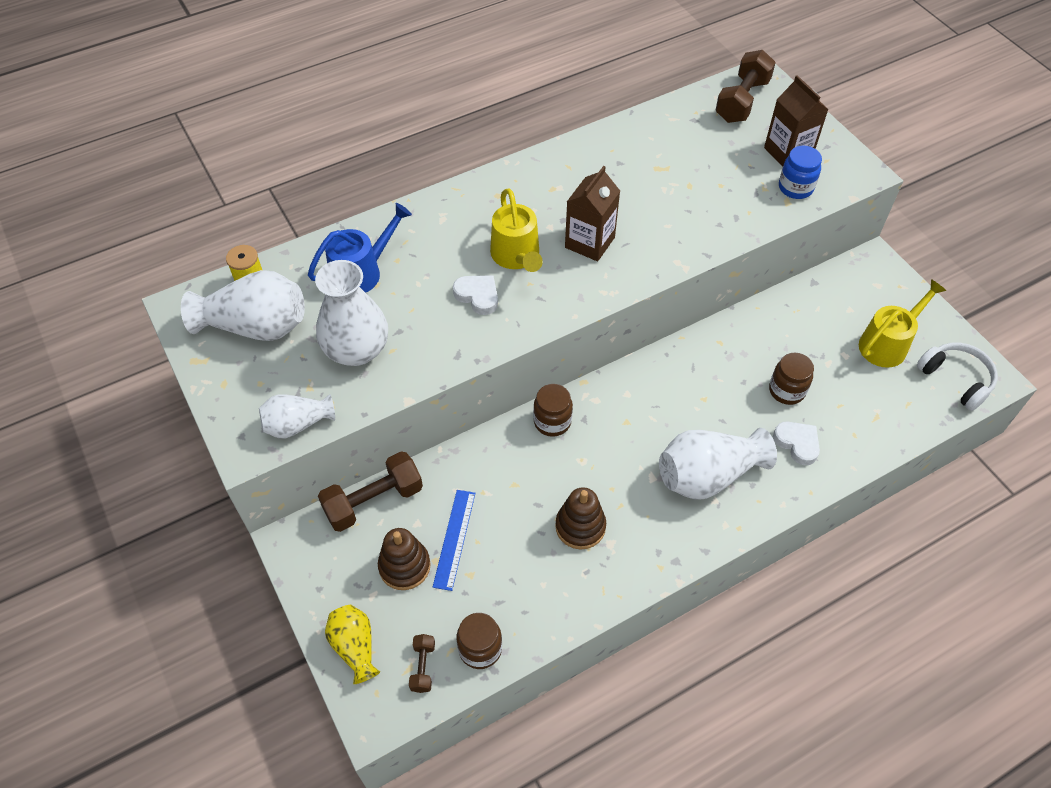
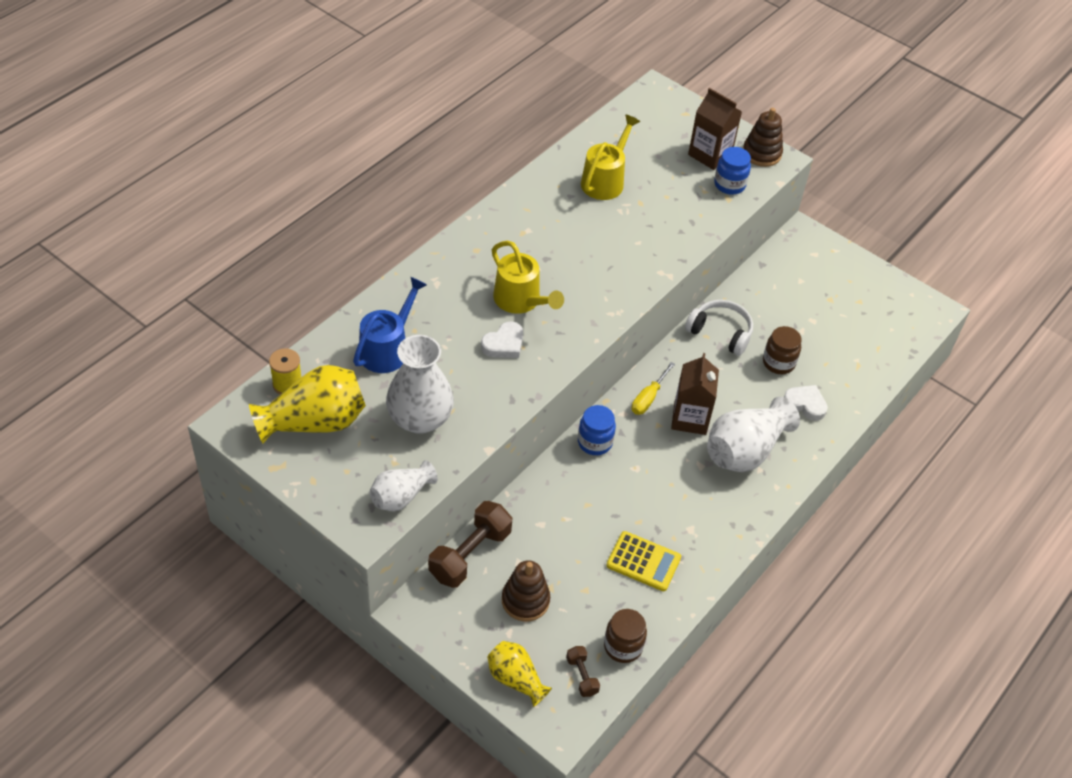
camera: 25 degrees left, 5 degrees down
white vase [181,270,305,341] -> yellow vase [249,365,366,443]
blue ruler [433,490,475,591] -> none
white heart [453,275,498,315] -> white heart turned 120 degrees clockwise [481,321,523,358]
brown jar [533,384,573,437] -> blue jar [578,405,616,455]
brown stacking toy [555,487,606,549] -> brown stacking toy moved to [743,108,783,167]
brown carton [565,166,620,261] -> brown carton moved to [671,353,719,435]
brown dumbbell [716,50,776,123] -> none
yellow watering can [859,279,947,368] -> yellow watering can moved to [581,114,640,200]
white headphones [917,343,998,411] -> white headphones moved to [685,300,753,356]
none -> yellow calculator [606,531,681,591]
none -> yellow screwdriver [631,362,675,415]

